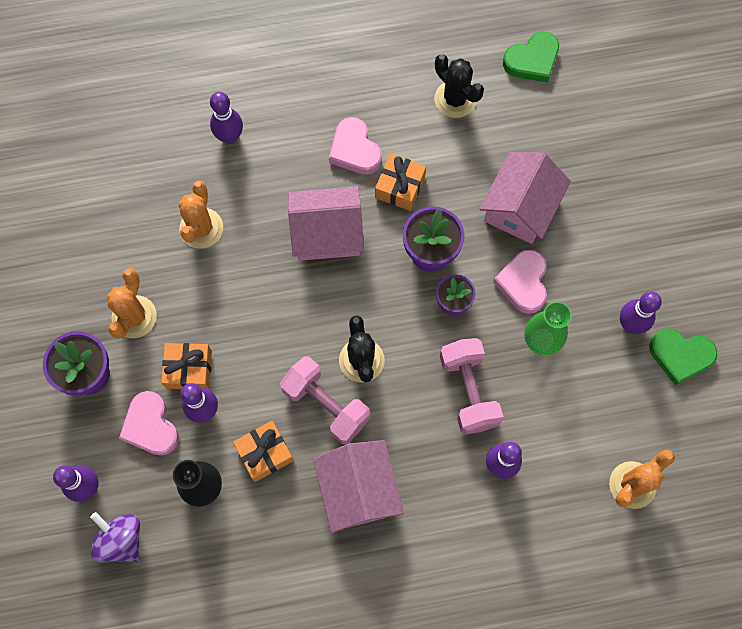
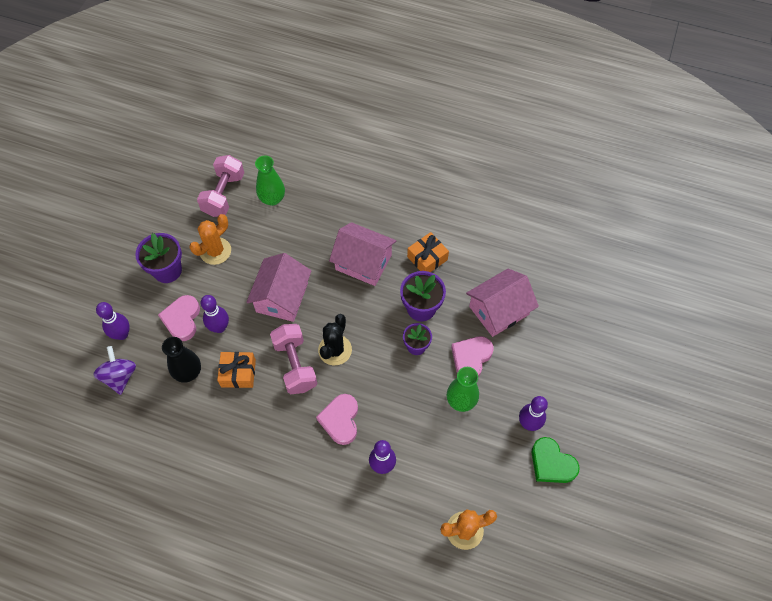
camera: 30 degrees right, 10 degrees down
orange gift [161,343,212,389] -> none
orange cactus [179,181,223,249] -> none
purple bowling pin [210,92,243,144] -> none
pink house [313,440,404,533] -> pink house moved to [246,253,312,322]
pink heart [329,117,382,175] -> pink heart moved to [316,394,358,445]
black cactus [434,54,484,118] -> none
pink dumbbell [440,338,503,435] -> pink dumbbell moved to [197,155,244,217]
green heart [503,31,559,83] -> none
none -> green vase [255,156,285,206]

